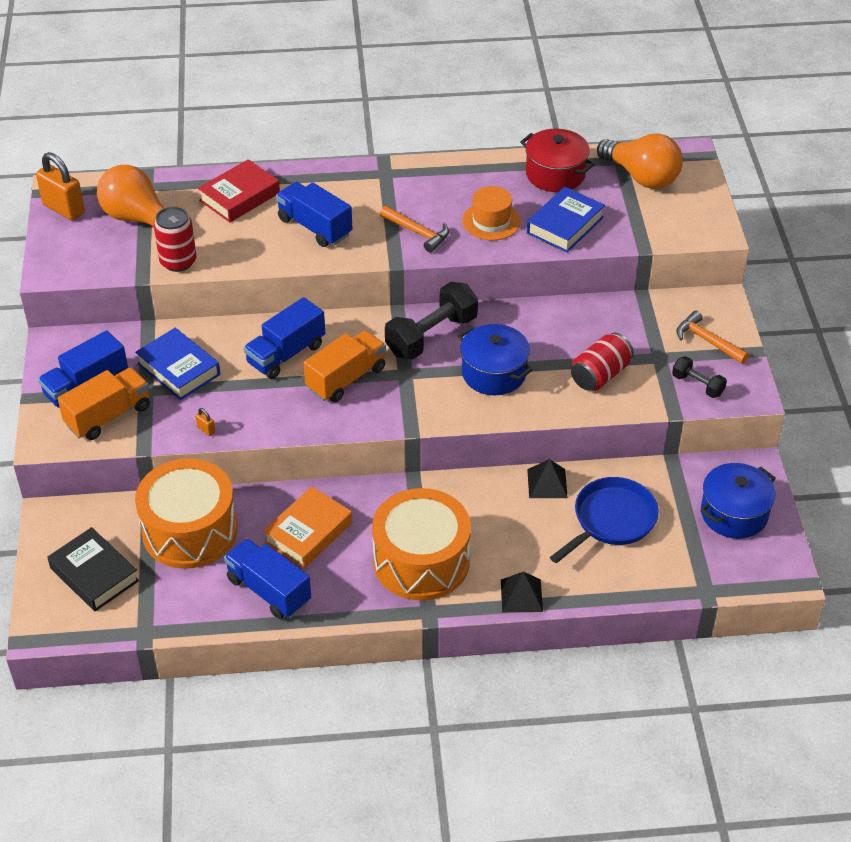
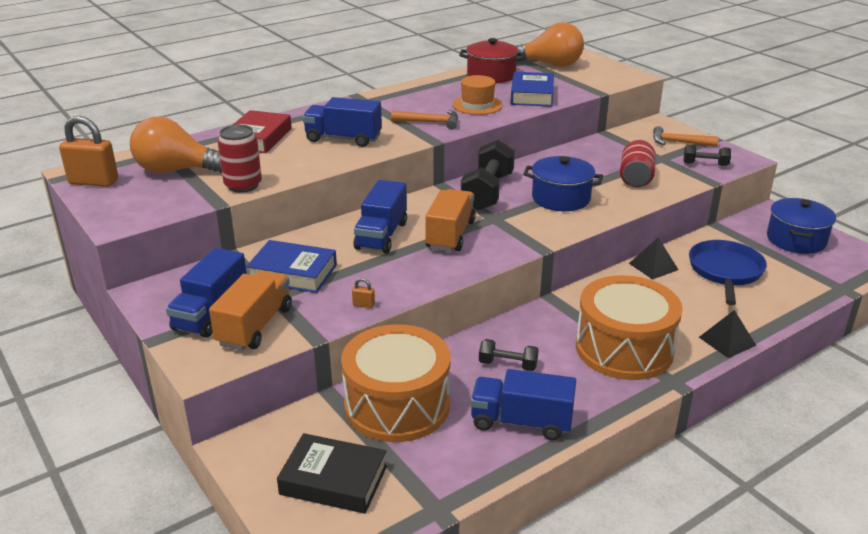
camera: 30 degrees left, 15 degrees down
orange book [263,486,352,568] -> black dumbbell [479,339,539,371]

